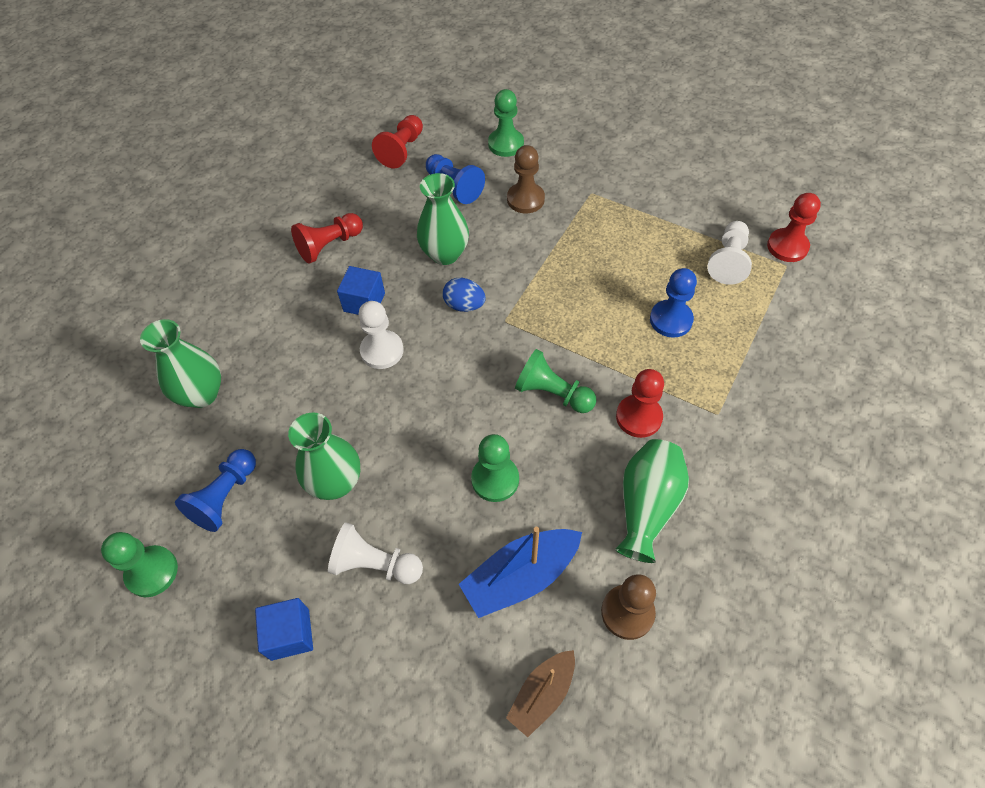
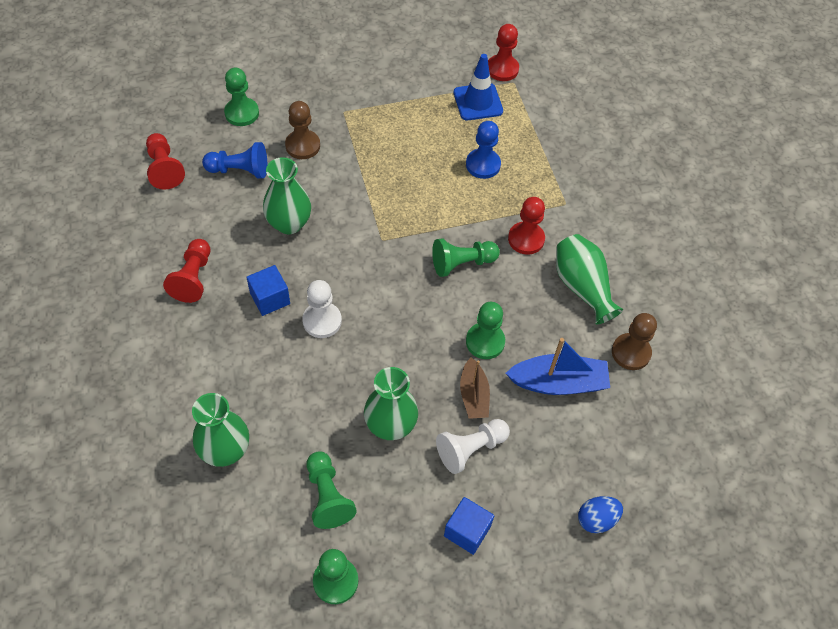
camera: 50 degrees left, 0 degrees up
blue pawn [175,449,256,532] -> green pawn [306,451,357,529]
blue egg [443,278,486,312] -> blue egg moved to [578,496,623,533]
blue boat [459,527,582,618] -> blue boat turned 105 degrees counterclockwise [506,338,610,395]
brown boat [506,650,575,737] -> brown boat moved to [460,358,490,419]
white pawn [707,221,752,285] -> blue traffic cone [454,54,503,120]

